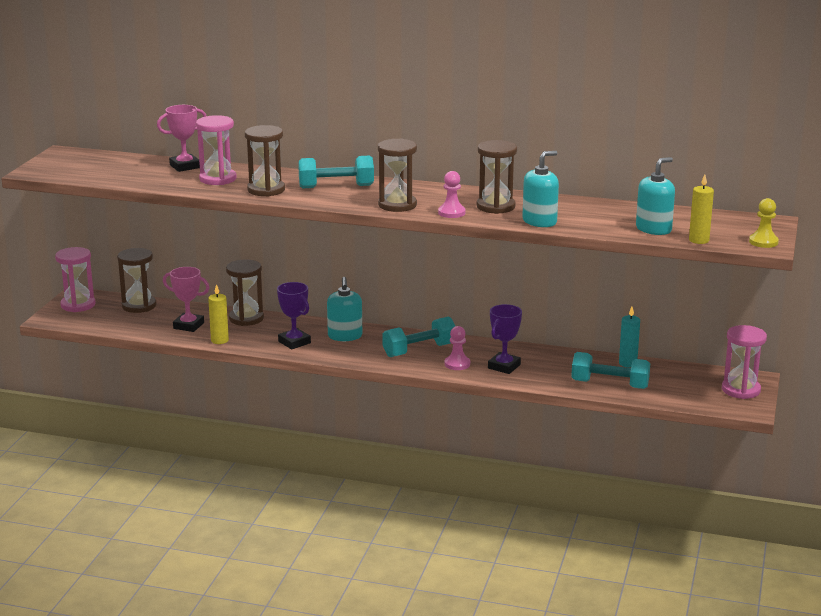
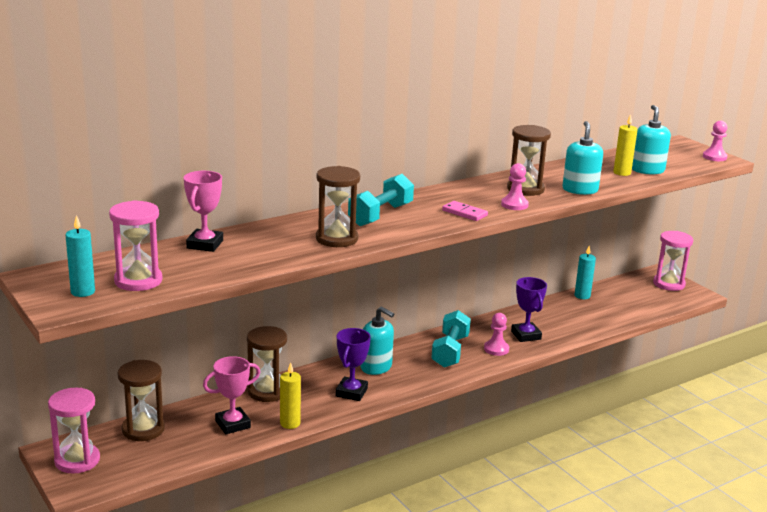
camera: 50 degrees left, 0 degrees up
pink hourglass [196,115,237,185] -> pink hourglass moved to [109,200,163,291]
purple trophy [277,282,311,349] -> purple trophy turned 75 degrees counterclockwise [336,328,371,401]
brown hourglass [378,139,417,212] -> pink domino [442,201,488,221]
turquoise dumbbell [571,352,650,389] -> none
yellow candle [689,174,714,244] -> yellow candle moved to [613,114,638,176]
yellow pawn [749,198,779,248] -> pink pawn [703,121,728,161]
none -> turquoise candle [65,215,95,297]

